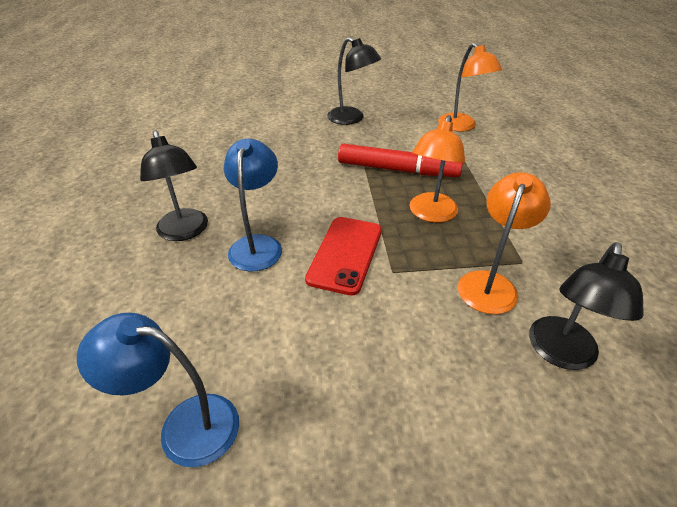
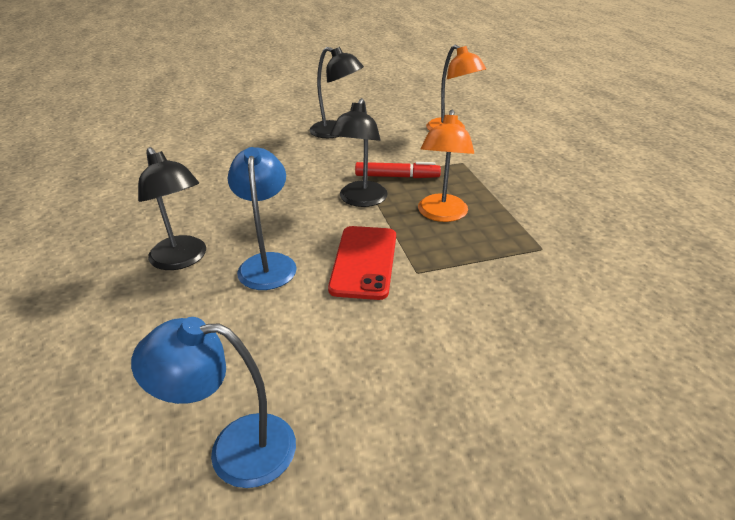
camera: 10 degrees left, 5 degrees down
red marker [338,144,463,177] -> red marker [355,162,441,178], size x0.66
orange lamp [458,172,551,314] -> none
black lamp [529,242,644,370] -> black lamp moved to [330,98,388,207]

